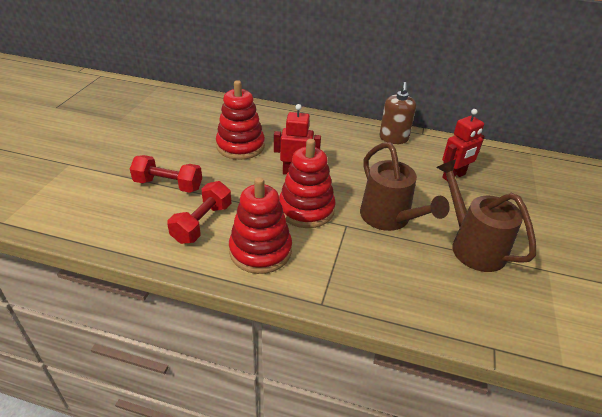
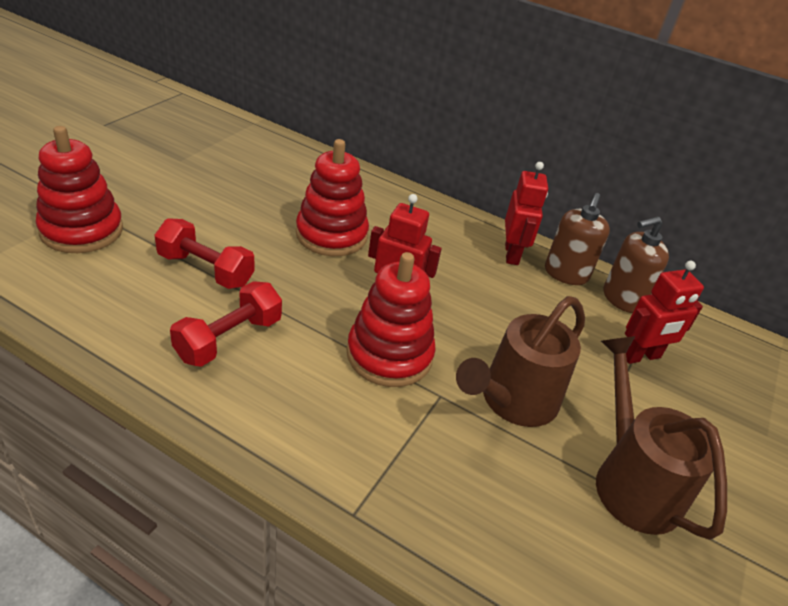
camera: 10 degrees right, 0 degrees up
red stacking toy [229,177,292,274] -> red stacking toy moved to [36,126,123,253]
brown watering can [360,142,450,231] -> brown watering can turned 60 degrees clockwise [456,296,585,427]
none -> red robot [505,162,548,265]
none -> brown soap dispenser [604,216,669,313]

